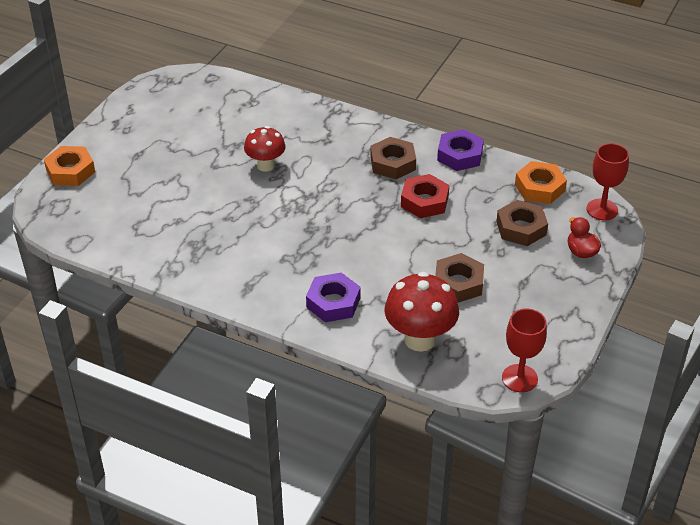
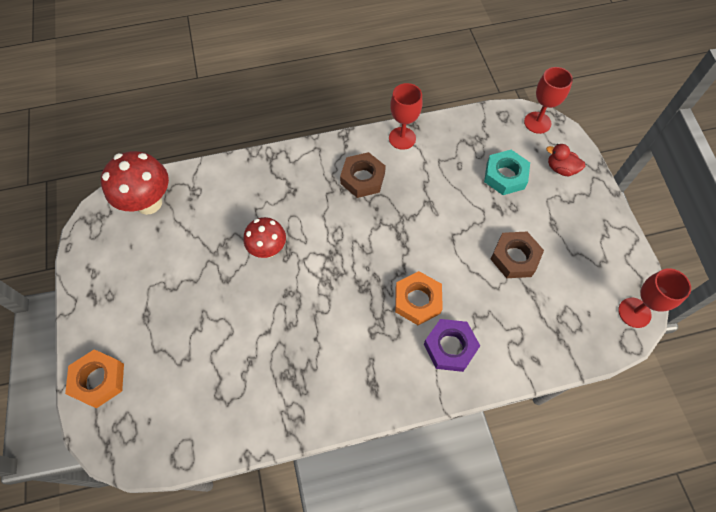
camera: 40 degrees left, 20 degrees up
red mushroom [385,272,459,352] -> red mushroom moved to [101,151,169,215]
red nut [401,174,449,218] -> none
purple nut [437,129,484,171] -> red goblet [389,83,422,150]
brown nut [496,200,548,246] -> turquoise nut [484,150,530,195]
orange nut [515,161,567,204] -> orange nut moved to [395,271,443,325]

